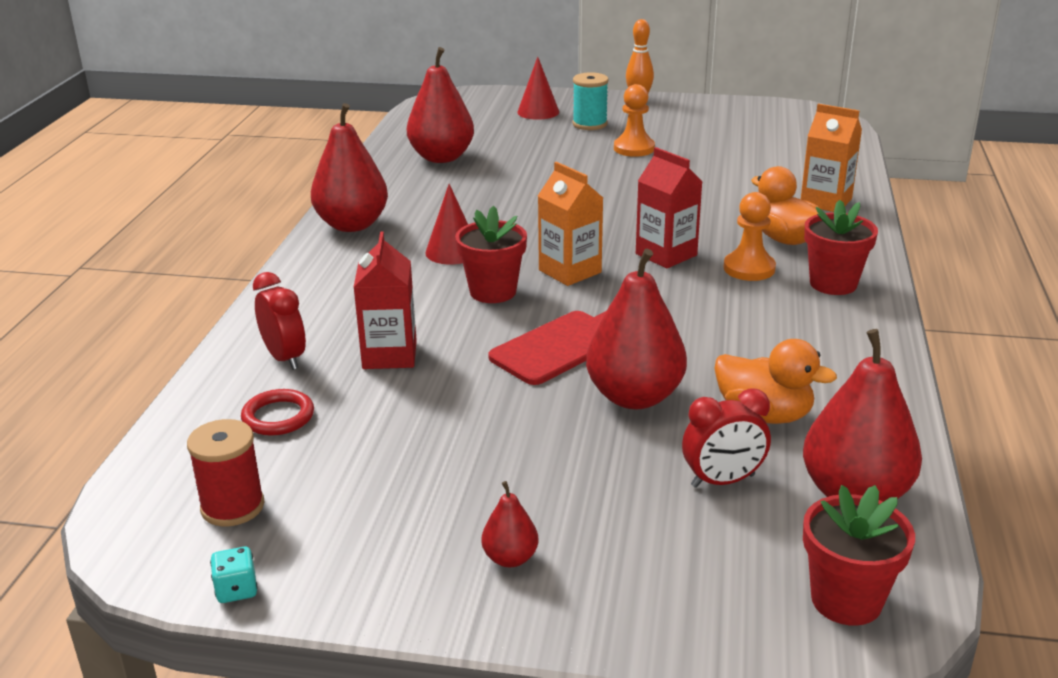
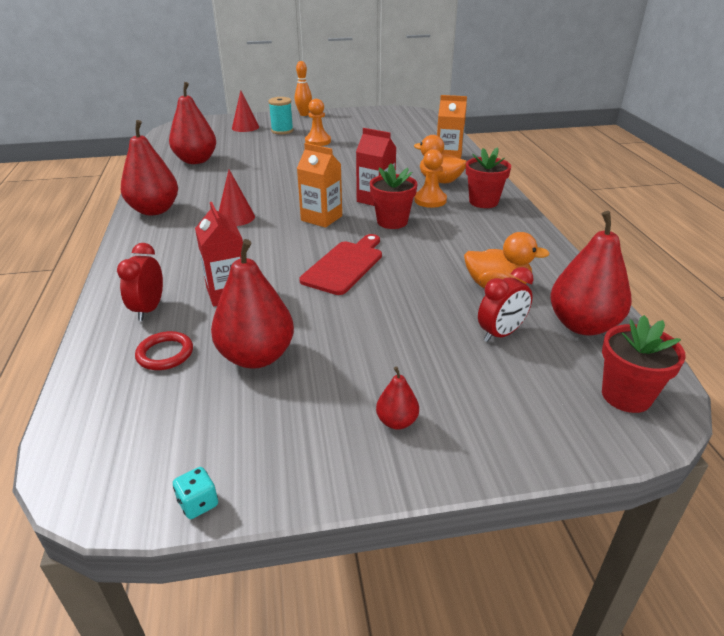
camera: 20 degrees left, 5 degrees up
red spool [187,419,264,526] -> none
red clock [253,272,306,370] -> red clock turned 120 degrees counterclockwise [117,243,163,321]
red flower pot [455,206,527,303] -> red flower pot moved to [370,163,417,229]
red pear [586,249,687,409] -> red pear moved to [211,239,294,369]

